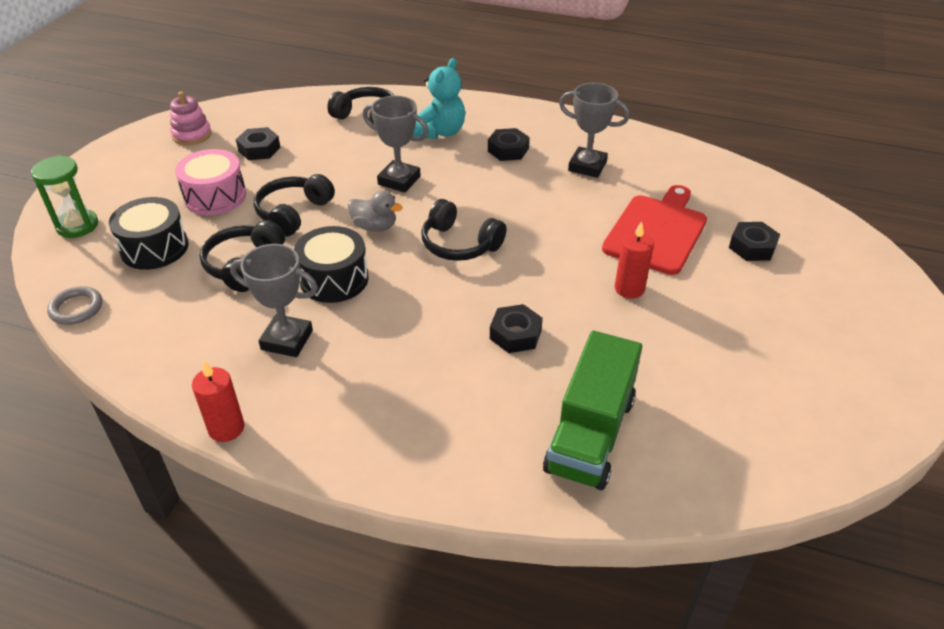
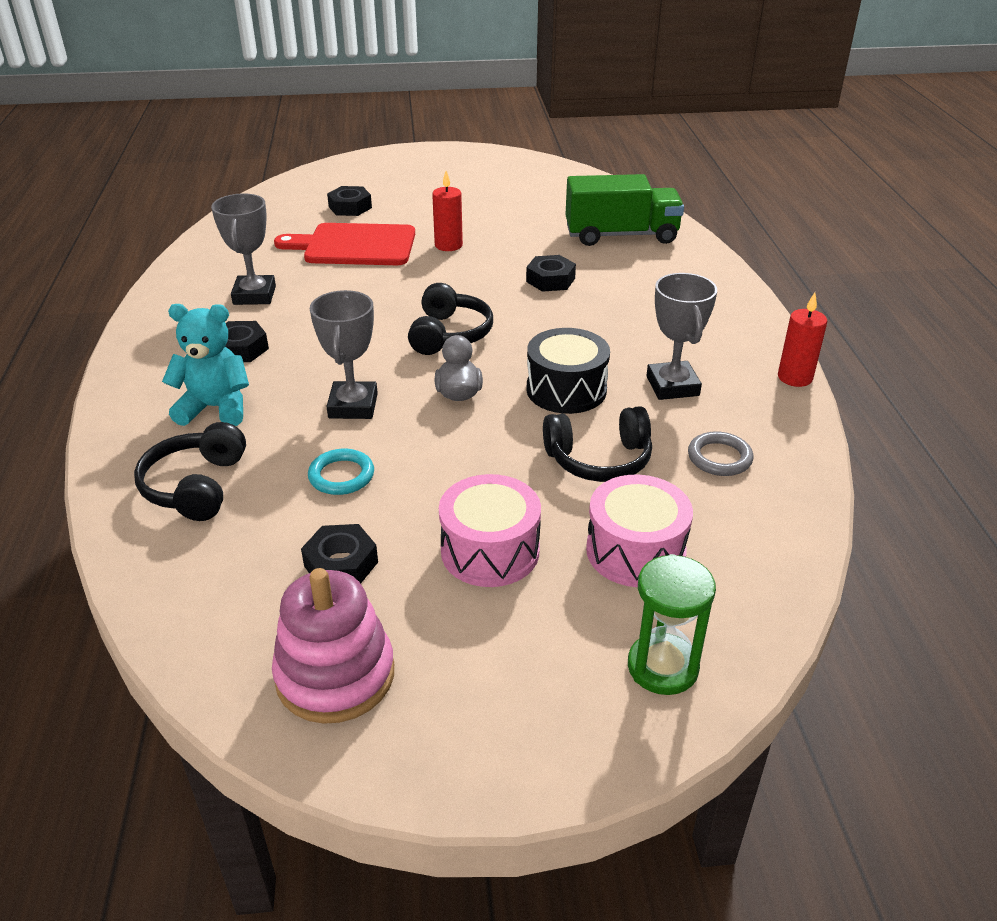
camera: 115 degrees left, 5 degrees down
grey ring [47,286,102,325] -> grey ring moved to [688,431,753,476]
black drum [109,197,188,270] -> pink drum [586,475,693,587]
pink stacking toy [170,91,212,145] -> pink stacking toy [272,568,394,724], size x1.50
black headphones [254,174,335,237] -> none
none -> turquoise ring [308,449,374,495]

